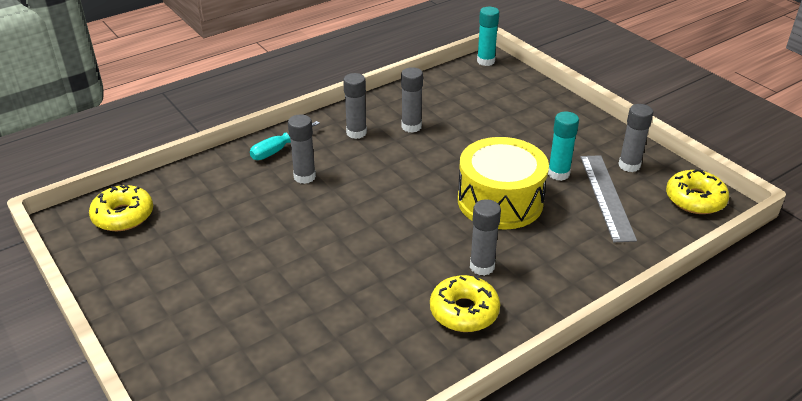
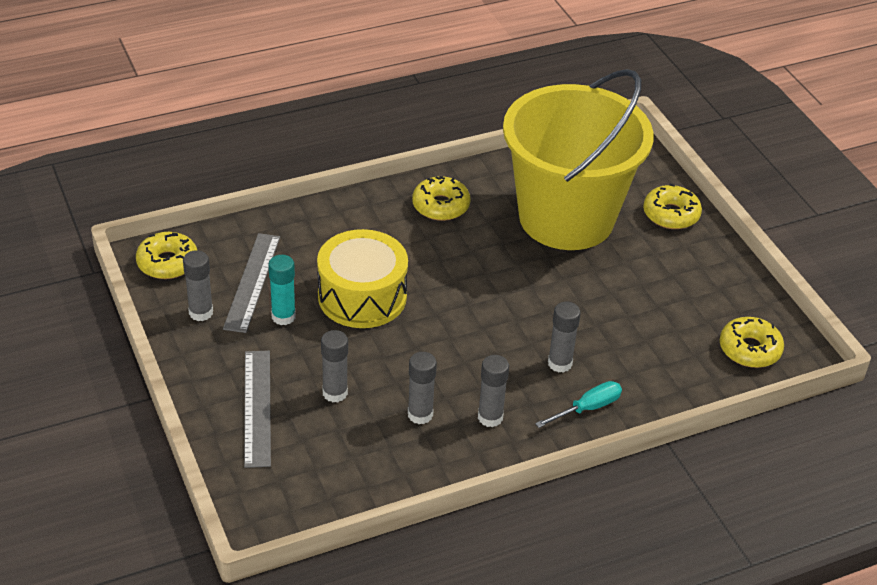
camera: 170 degrees left, 5 degrees up
grey glue stick [470,199,501,276] -> grey glue stick moved to [321,330,348,402]
turquoise glue stick [477,7,499,66] -> none
none -> grey ruler [244,351,271,468]
none -> yellow bucket [503,69,654,250]
none -> yellow donut [643,184,702,229]

